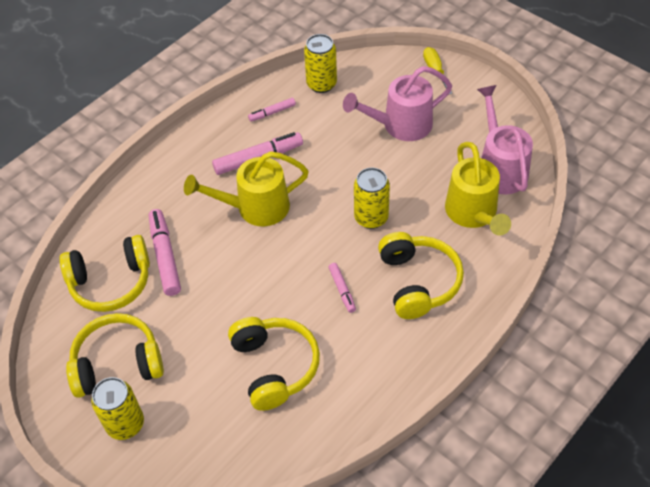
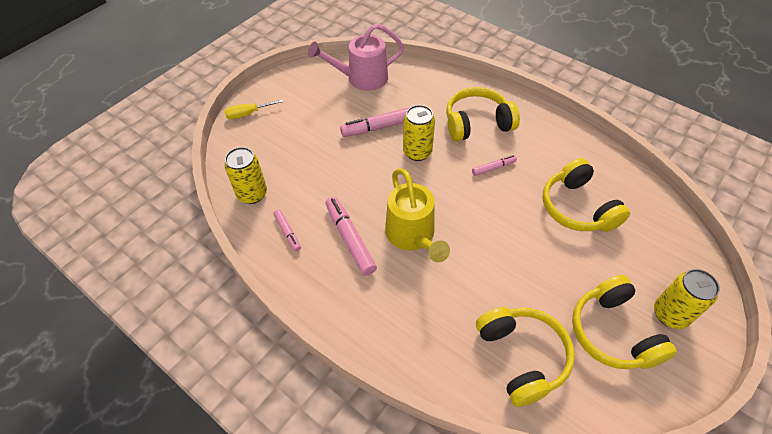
camera: 95 degrees left, 0 degrees up
pink marker [149,209,181,296] -> pink marker moved to [340,107,410,137]
yellow headphones [228,317,320,411] -> yellow headphones turned 90 degrees counterclockwise [542,158,630,232]
pink watering can [343,66,452,141] -> none
yellow watering can [445,142,511,236] -> none

